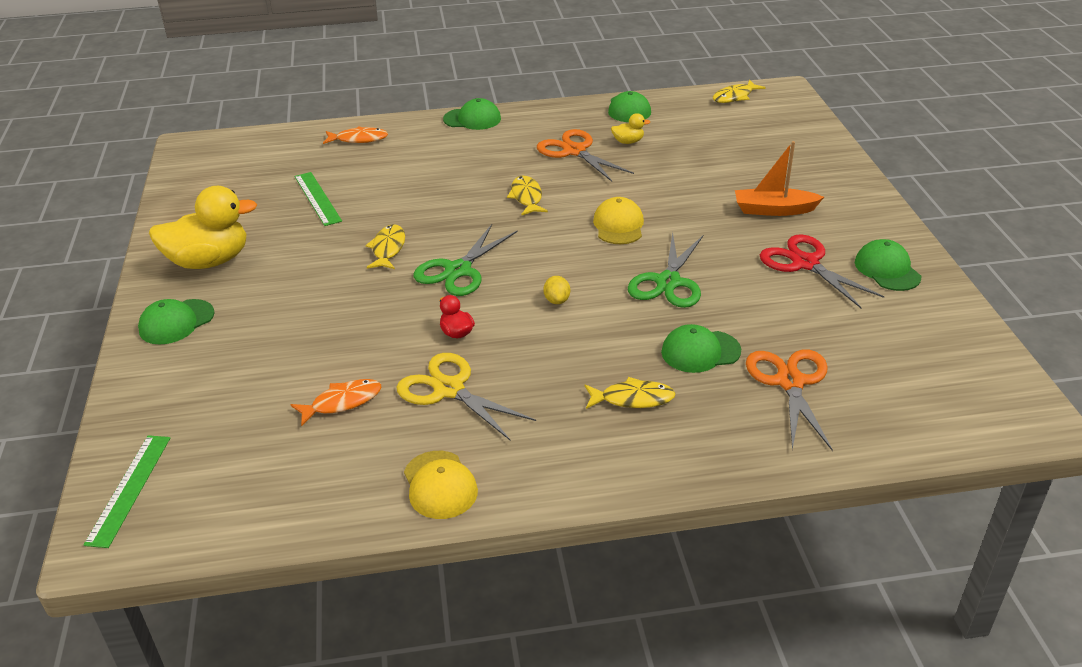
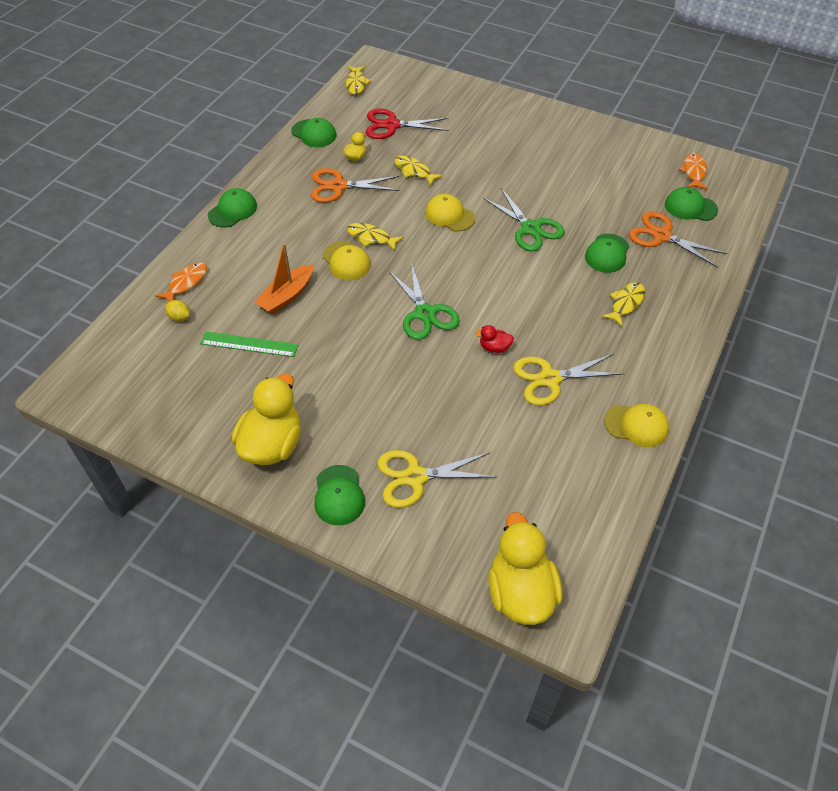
camera: 55 degrees left, 15 degrees up
green ruler [83,435,170,548] -> yellow duck [488,512,562,625]
orange fish [291,379,382,426] -> orange fish moved to [679,153,708,190]
yellow fish [365,224,405,269] -> yellow fish moved to [394,155,443,186]
yellow lemon [543,276,570,304] -> yellow lemon moved to [165,300,190,321]
orange boat [735,141,824,216] -> orange boat moved to [254,243,313,314]
red scissors [760,234,884,308] -> red scissors moved to [366,109,449,139]
green cap [855,239,921,291] -> green cap moved to [665,187,718,221]
none -> yellow cap [323,241,371,280]
none -> yellow scissors [377,450,496,508]

